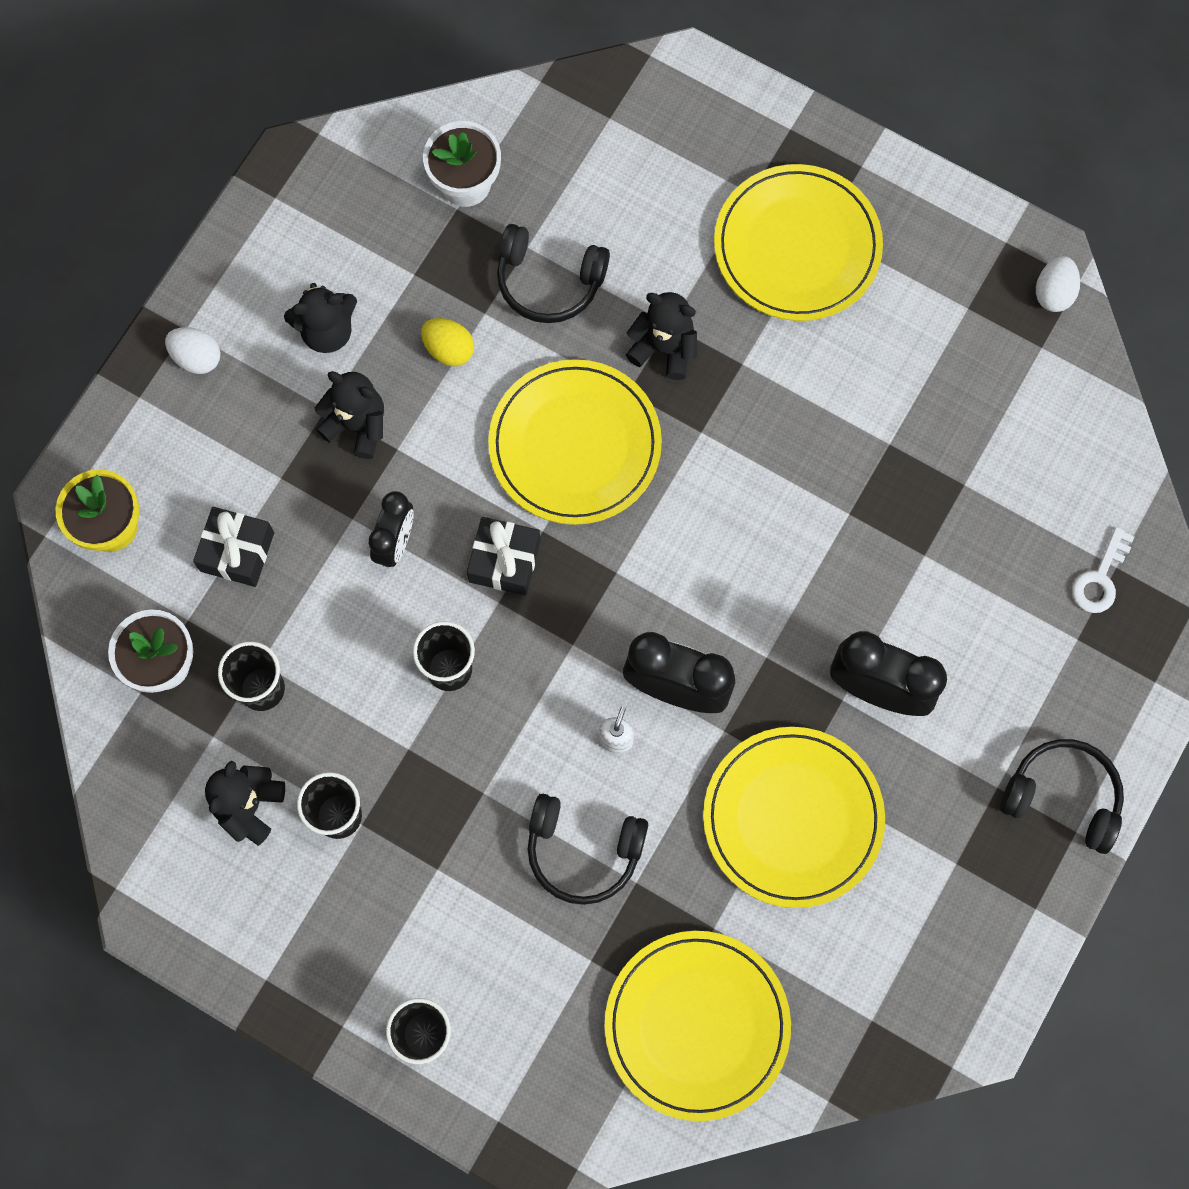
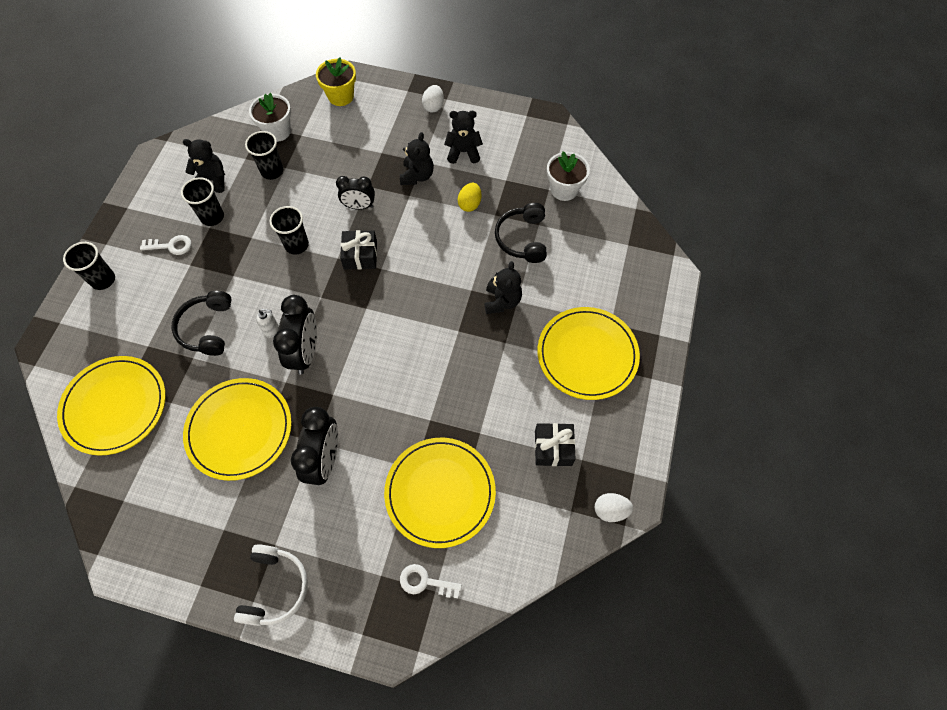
camera: 75 degrees right, 10 degrees down
black gift [193,507,274,587] -> black gift moved to [535,423,576,466]
black teddy bear [284,283,357,353] -> black teddy bear turned 120 degrees clockwise [444,111,483,164]
yellow plate [488,359,662,525] -> yellow plate moved to [384,438,496,548]
black headphones [1000,739,1124,854] -> white headphones [234,544,308,626]
none -> white key [140,235,192,255]

